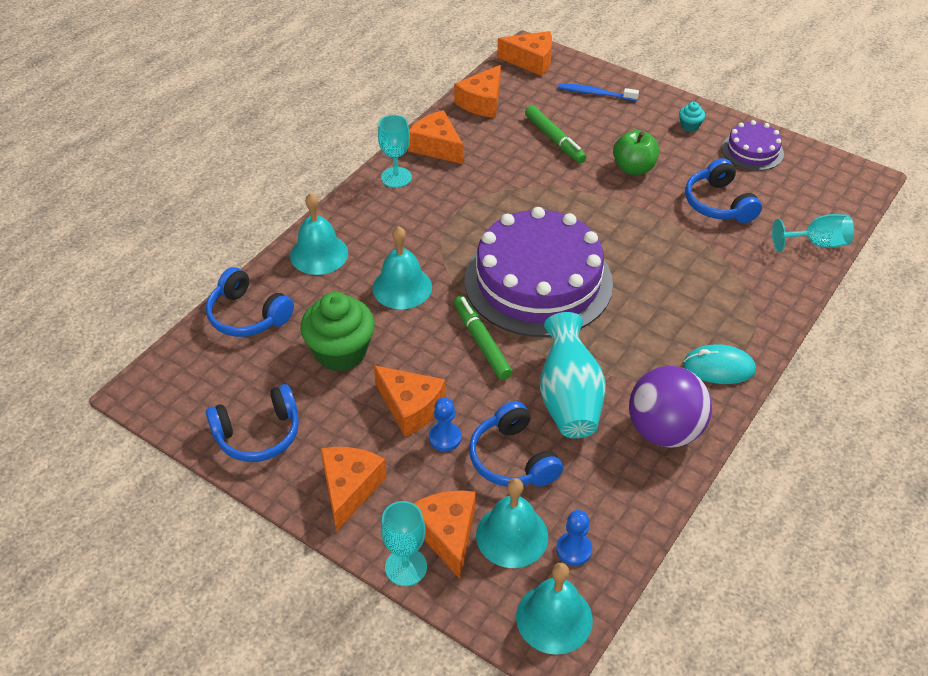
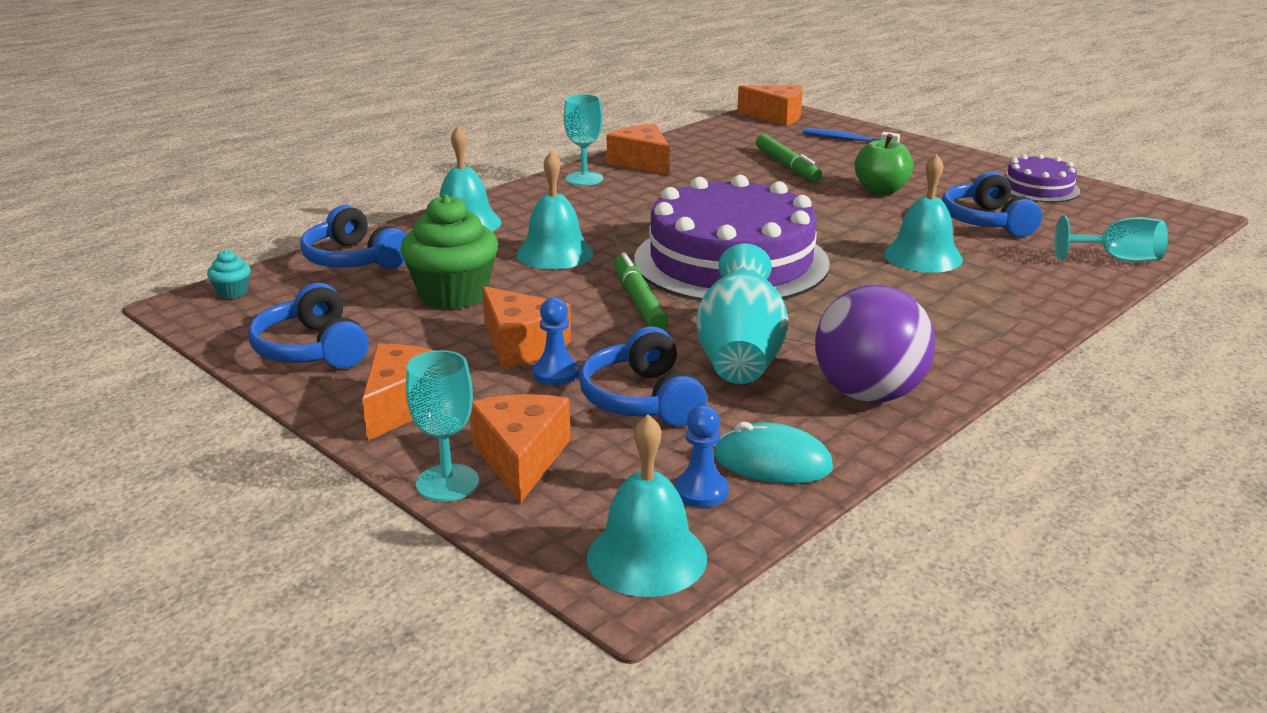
camera: 10 degrees right, 20 degrees down
blue headphones [206,384,299,462] -> blue headphones turned 75 degrees clockwise [248,283,369,368]
orange cheese [454,65,501,118] -> none
turquoise bell [476,478,548,568] -> turquoise bell moved to [884,154,963,273]
turquoise cupcake [679,102,705,132] -> turquoise cupcake moved to [207,250,250,299]
turquoise mouse [684,344,756,384] -> turquoise mouse moved to [714,422,833,484]

